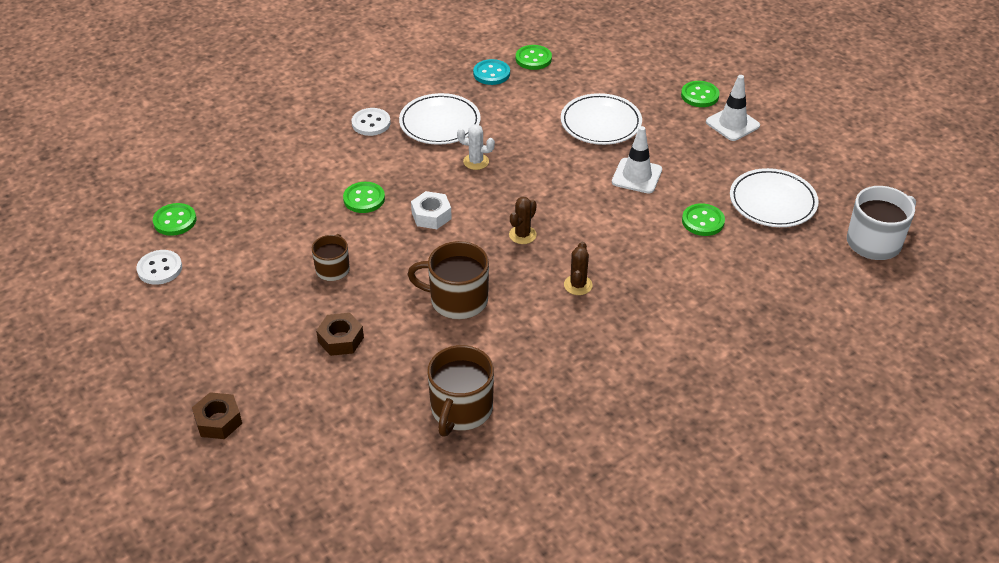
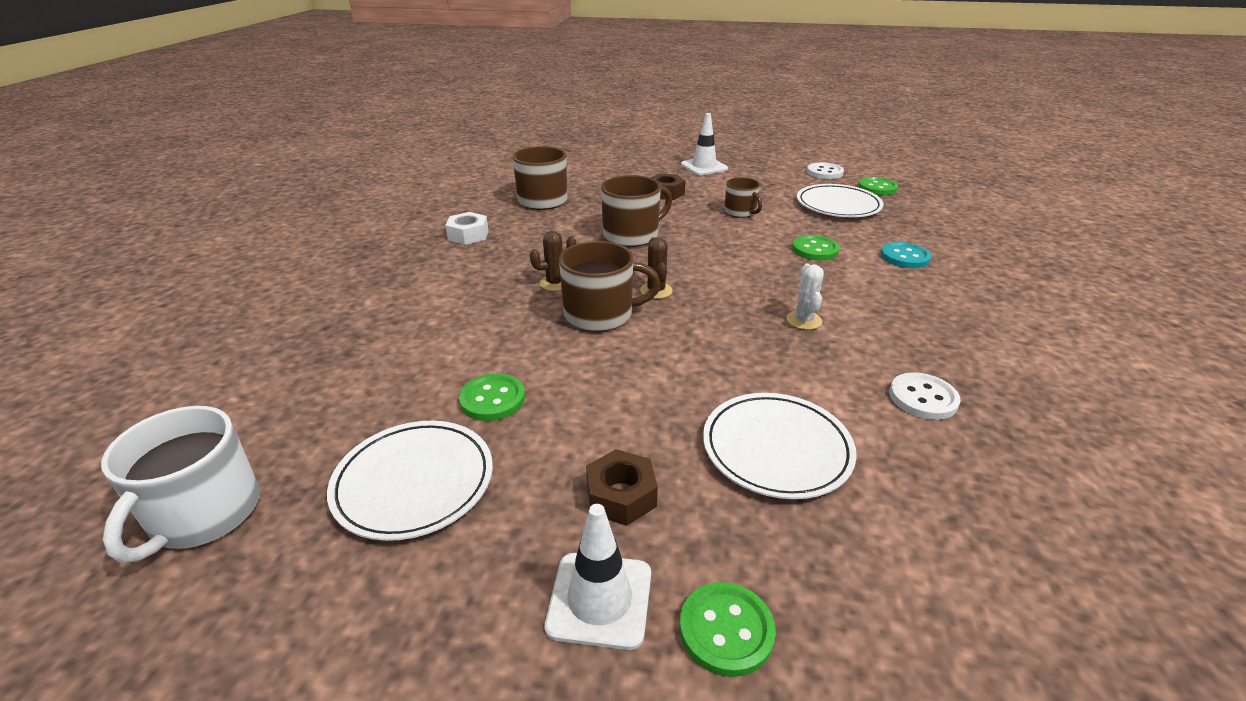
camera: 135 degrees right, 10 degrees down
brown nut [192,392,242,439] -> brown nut moved to [586,449,658,526]
white button [352,108,391,136] -> white button moved to [890,372,961,420]
white plate [399,93,481,145] -> white plate moved to [797,184,884,217]
white nut [411,191,452,229] -> white nut moved to [445,212,489,245]
white cactus [457,124,495,170] -> white cactus turned 60 degrees counterclockwise [786,263,824,330]
turquoise button [473,59,510,85] -> turquoise button moved to [881,242,931,268]
green button [516,45,552,70] -> none
brown cactus [564,242,593,295] -> brown cactus turned 75 degrees counterclockwise [530,231,576,291]
white traffic cone [612,126,662,194] -> white traffic cone moved to [681,113,728,175]
none -> brown mug [559,241,660,332]

